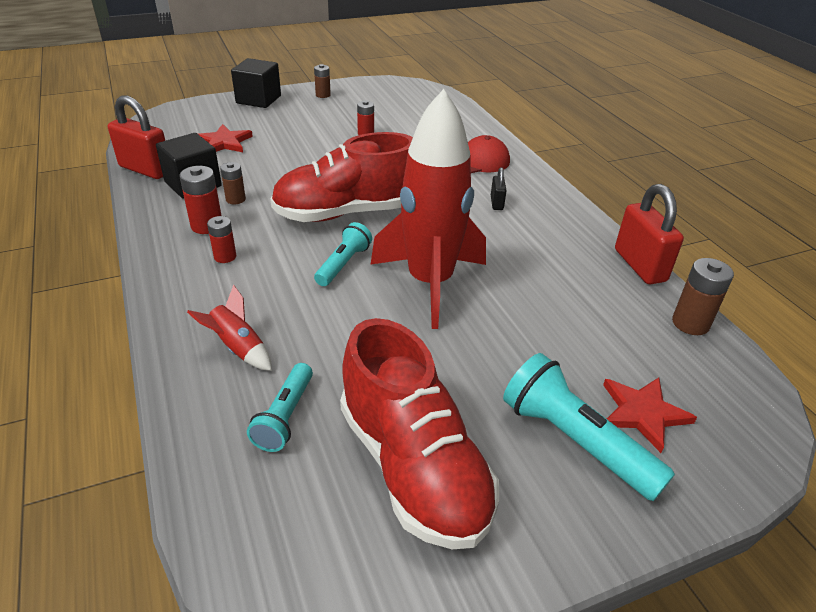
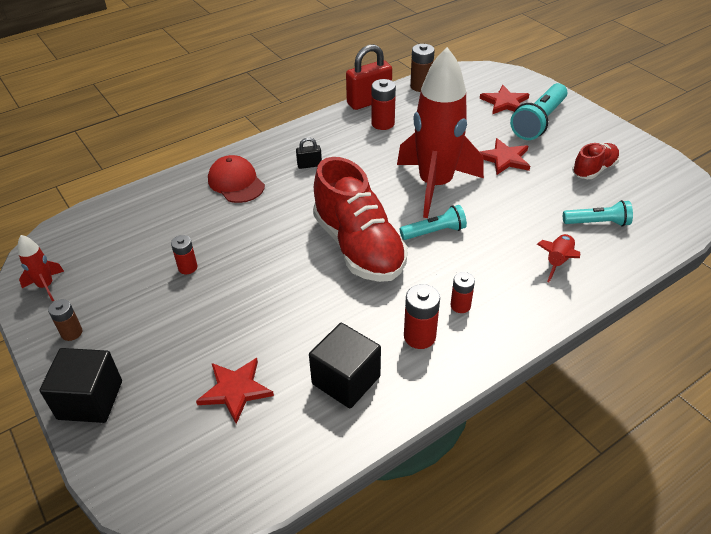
camera: 100 degrees left, 5 degrees up
red padlock [108,95,165,179] -> none
brown battery [220,162,246,204] -> none
turquoise flashlight [314,222,372,286] -> turquoise flashlight turned 150 degrees clockwise [400,205,467,240]
red shoe [340,318,499,549] -> red shoe [572,143,620,179], size x0.51
none -> red rocket [18,235,64,301]
none -> red battery [371,79,396,130]
none -> red star [480,138,530,175]

